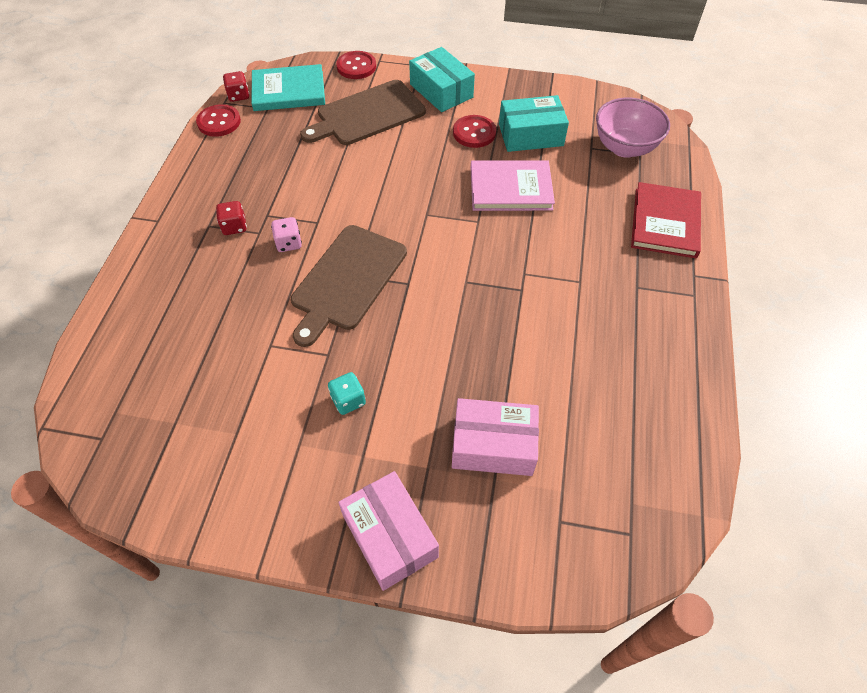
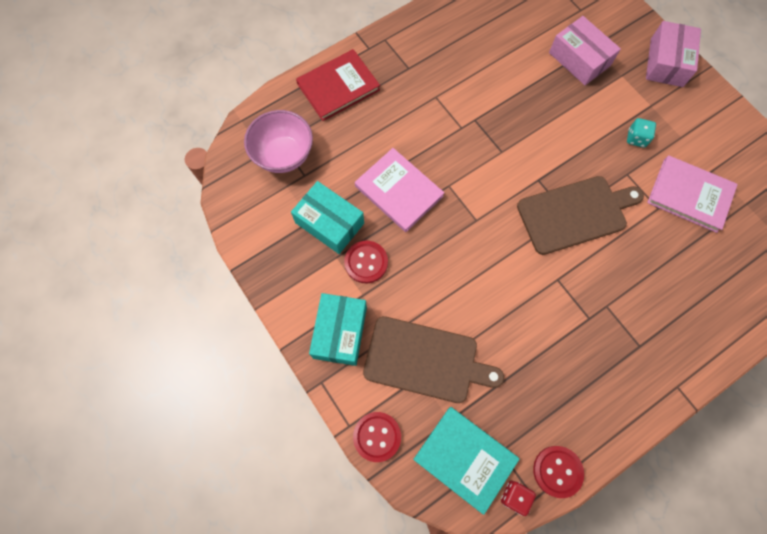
camera: 135 degrees left, 15 degrees up
red dice [216,201,247,235] -> none
pink dice [271,217,302,252] -> none
none -> pink book [647,155,738,233]

